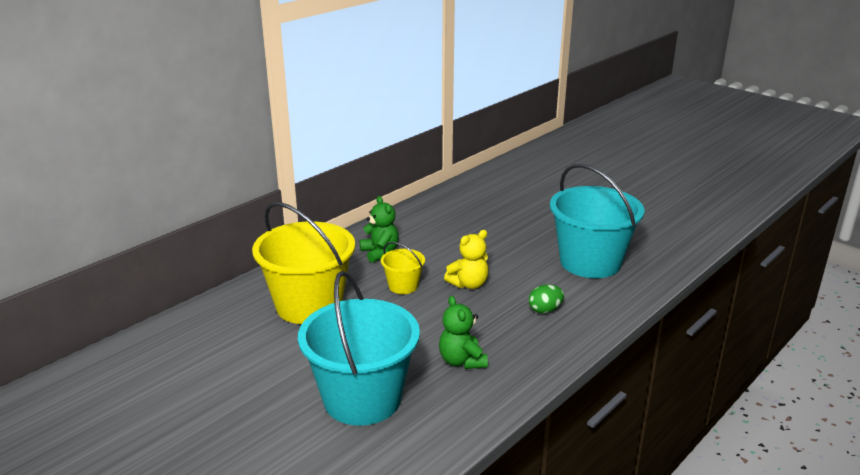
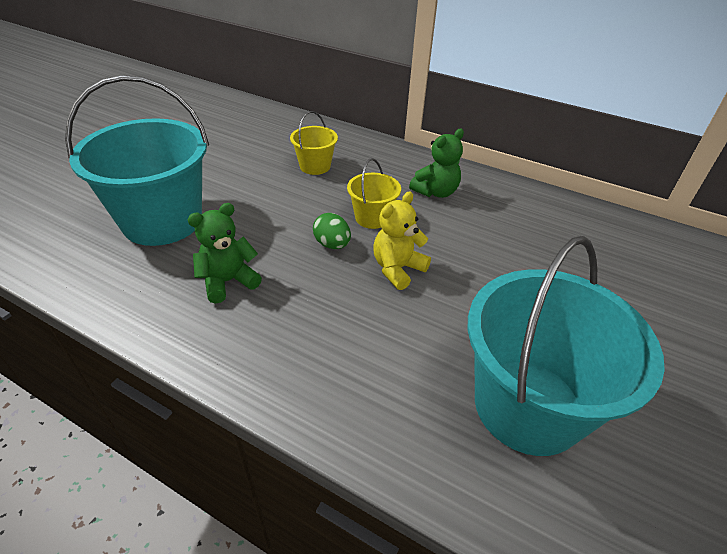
camera: 75 degrees right, 15 degrees up
yellow bucket [252,202,355,324] -> yellow bucket [290,111,338,175], size x0.46
yellow teddy bear [444,230,489,289] -> yellow teddy bear turned 90 degrees clockwise [373,192,431,290]
green egg [529,284,564,314] -> green egg moved to [313,213,351,249]

